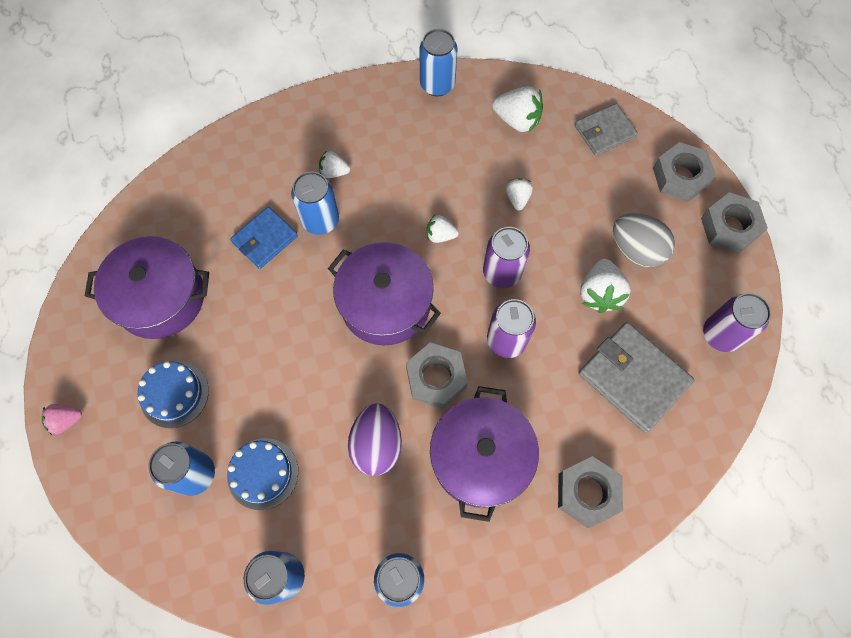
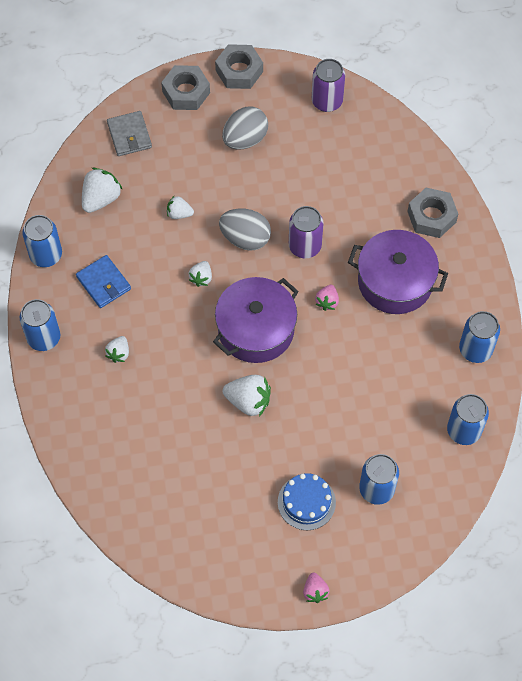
camera: 80 degrees left, 5 degrees down
purple pot [85,236,209,339] -> none
blue cake [227,438,298,510] -> none
blue wallet [230,207,298,269] -> blue wallet moved to [76,255,131,308]
blue can [291,171,339,235] -> blue can moved to [20,299,60,351]
purple egg [348,403,402,476] -> none
grey nut [406,342,468,409] -> pink strawberry [315,285,339,311]
purple can [483,227,530,288] -> grey egg [219,209,271,251]
grey wallet [579,322,694,433] -> none
white strawberry [580,259,631,313] -> white strawberry moved to [223,375,271,417]

